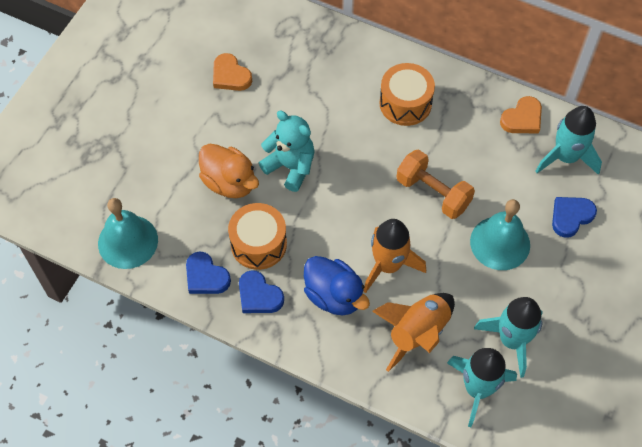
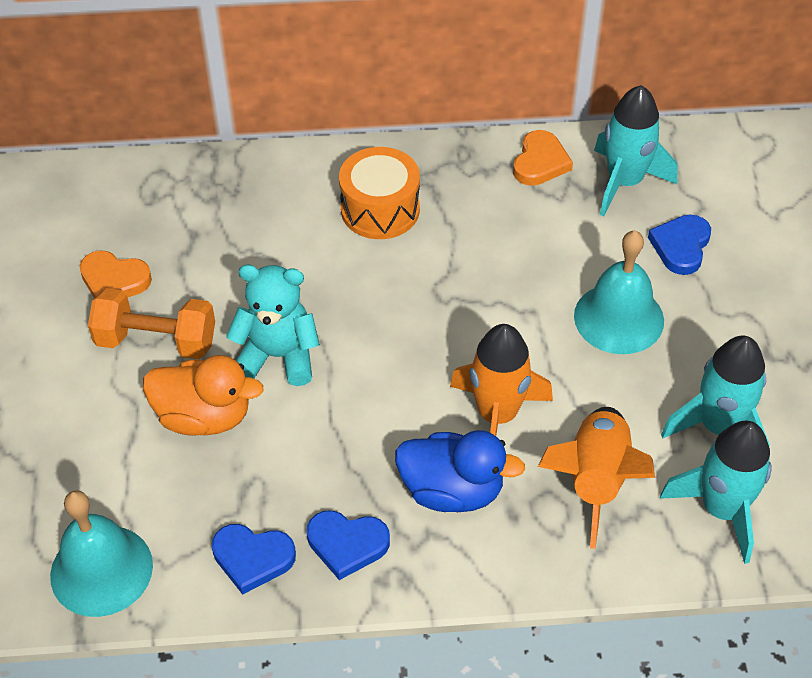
camera: 30 degrees left, 10 degrees down
orange drum [228,203,287,270] -> none
orange dumbbell [397,150,475,219] -> orange dumbbell moved to [88,288,215,359]

